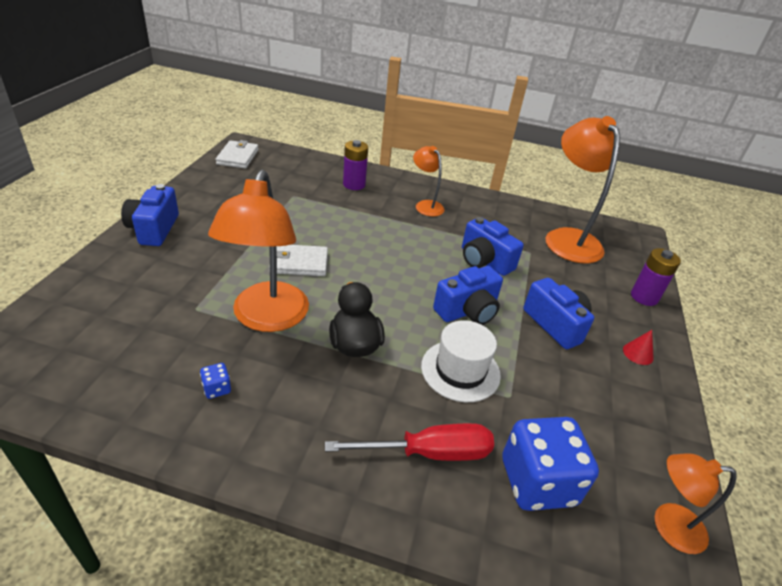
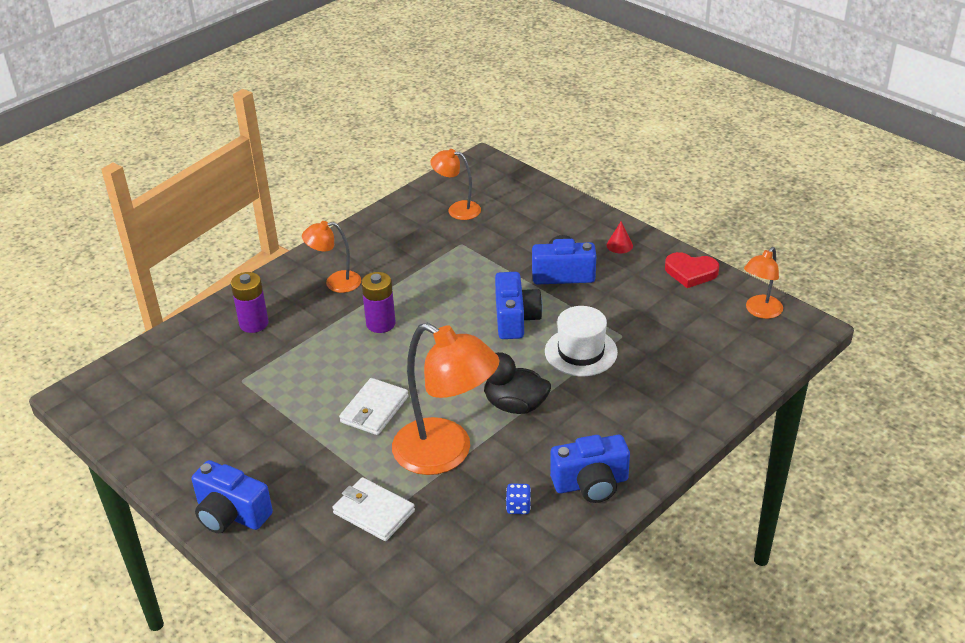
camera: 55 degrees left, 0 degrees up
white wallet [215,140,259,169] -> white wallet moved to [332,477,415,541]
red screwdriver [325,423,494,461] -> none
blue camera [462,217,524,276] -> blue camera moved to [550,435,630,503]
blue dice [503,417,599,511] -> none
orange lamp [545,116,620,264] -> orange lamp [430,149,481,220], size x0.53
purple battery [631,248,681,306] -> purple battery moved to [361,272,396,333]
none -> red heart [665,252,719,288]

